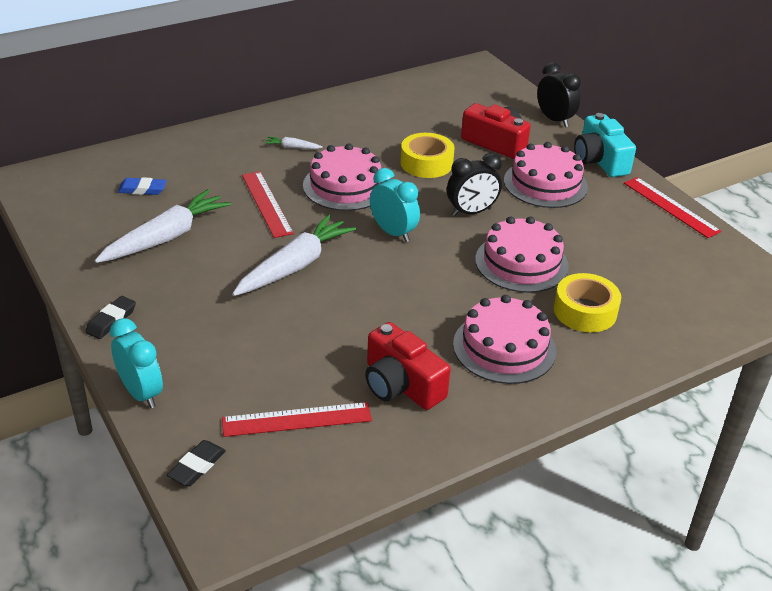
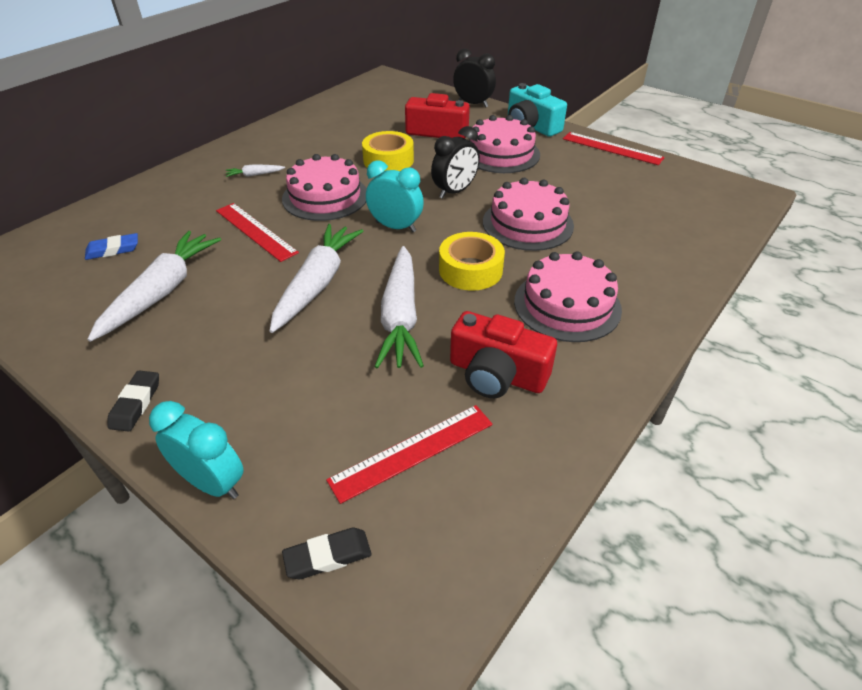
camera: 20 degrees left, 5 degrees up
black eraser [167,440,226,486] -> black eraser turned 60 degrees clockwise [282,528,372,579]
yellow tape [554,273,621,333] -> yellow tape moved to [439,232,505,291]
none -> white carrot [375,246,424,369]

